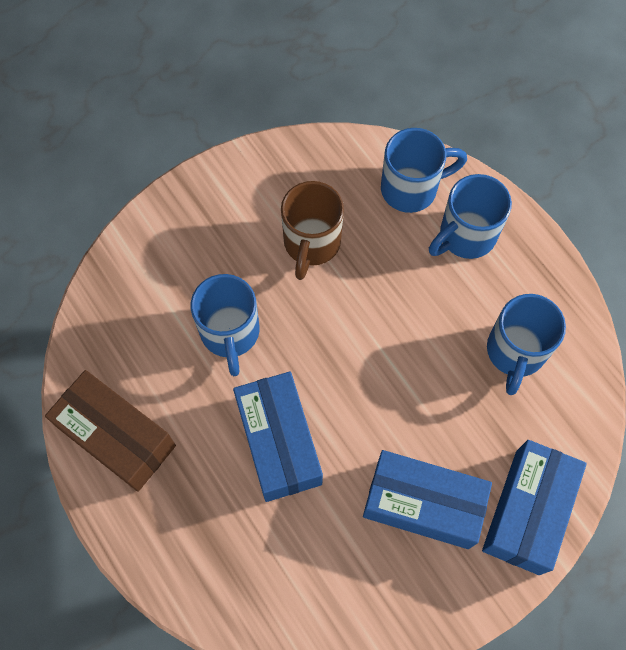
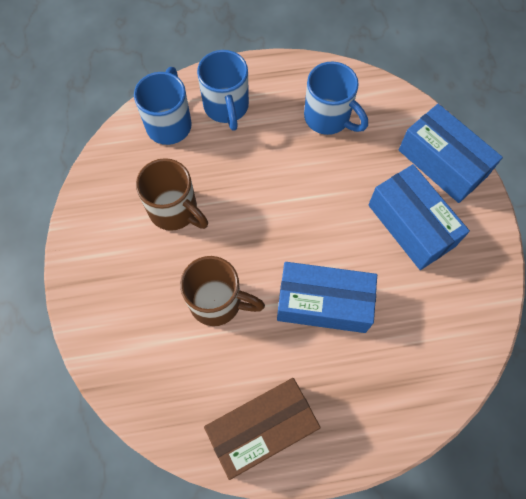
camera: 65 degrees left, 0 degrees up
blue mug [191,274,260,376] -> brown mug [180,256,265,326]
blue box [363,450,492,549] -> blue box turned 75 degrees counterclockwise [368,164,470,270]

